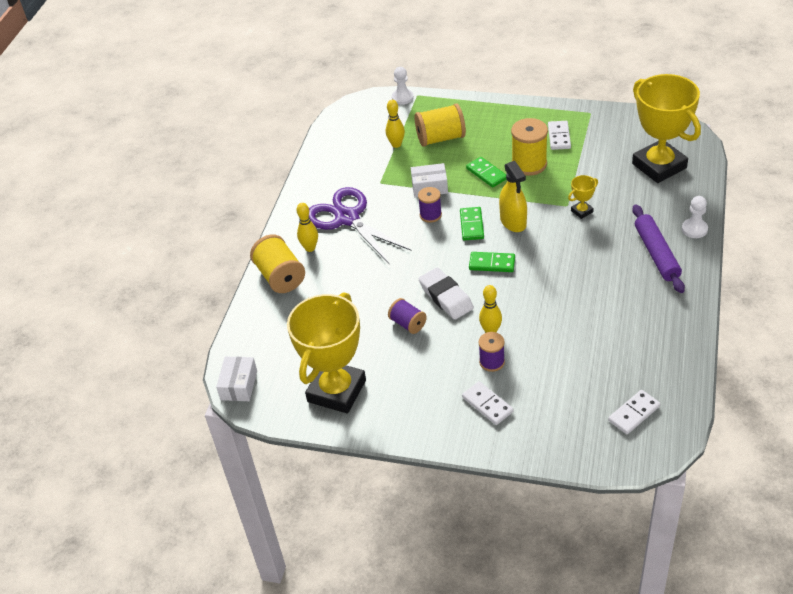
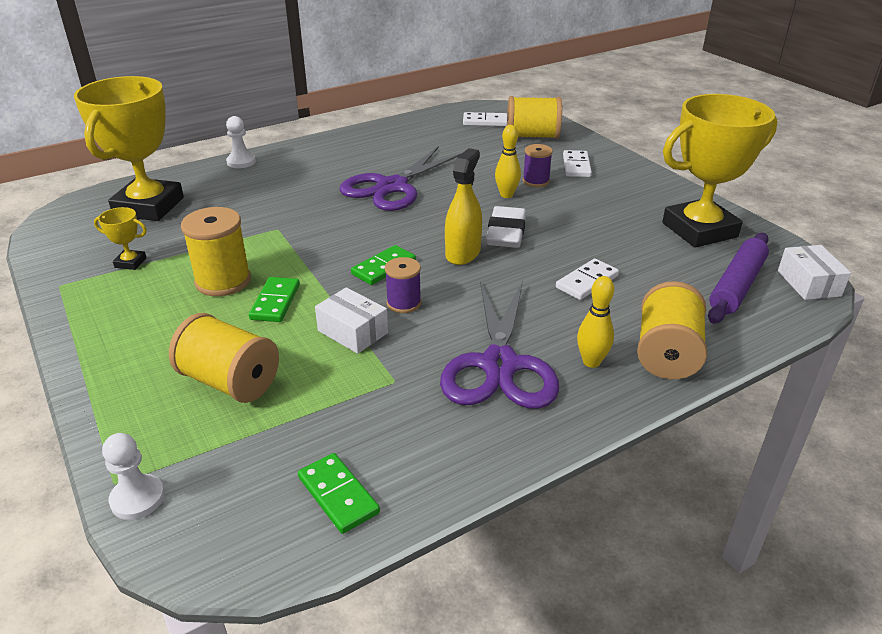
camera: 140 degrees left, 10 degrees down
white box [216,356,257,401] -> white box turned 60 degrees counterclockwise [778,245,851,300]
yellow bowling pin [386,100,405,148] -> none
purple spool [388,298,427,334] -> none
green domino [469,252,515,272] -> green domino moved to [298,453,380,534]
yellow spray bottle [499,161,527,232] -> yellow spray bottle moved to [445,148,482,265]
white domino [548,121,571,150] -> white domino moved to [556,259,619,300]
yellow trophy [568,175,598,219] -> yellow trophy moved to [94,207,147,270]
purple rolling pin [632,204,685,293] -> purple rolling pin moved to [708,233,769,324]
none -> purple scissors [340,146,462,211]
none -> yellow spool [507,96,562,139]

